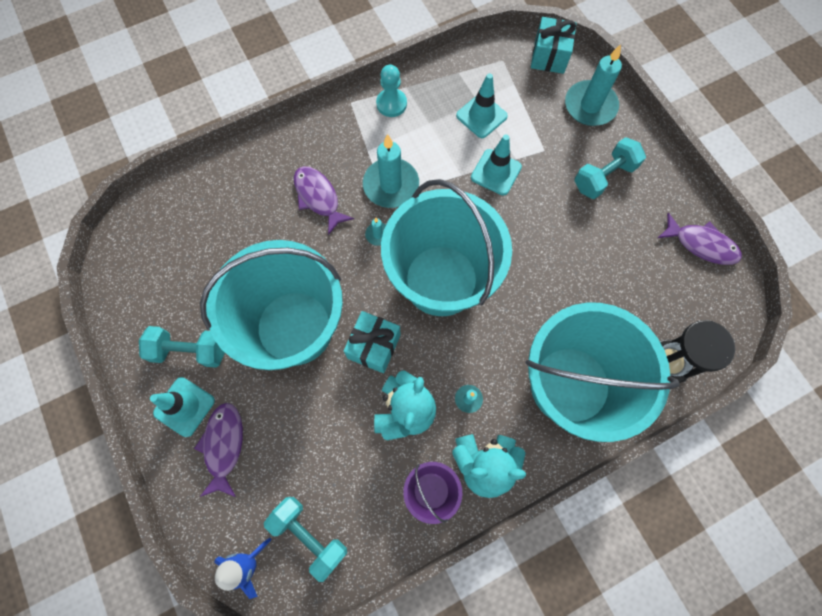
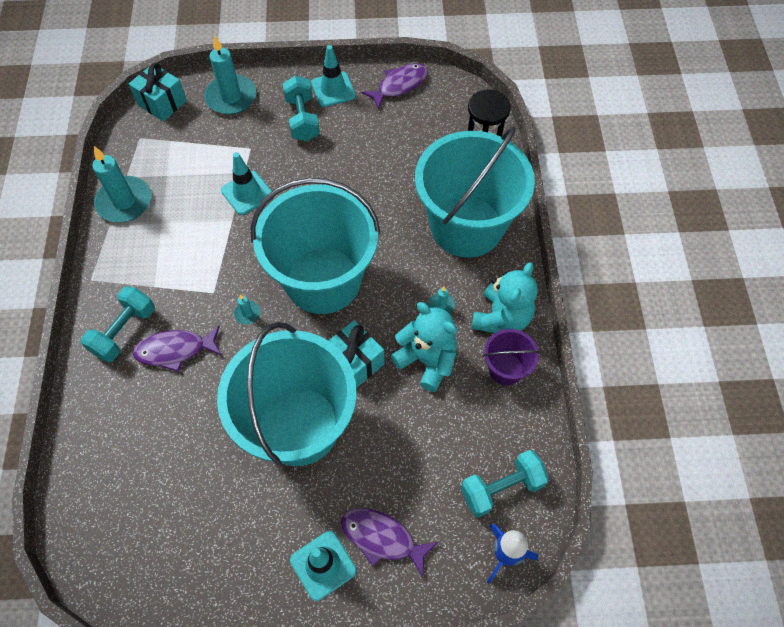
camera: 65 degrees left, 10 degrees down
turquoise dumbbell [139,326,225,368] -> turquoise dumbbell moved to [81,286,155,362]
turquoise candle [363,134,419,208] -> turquoise candle moved to [92,146,151,222]
turquoise pawn [376,65,407,117] -> none
turquoise traffic cone [456,73,508,138] -> turquoise traffic cone moved to [311,45,356,107]

